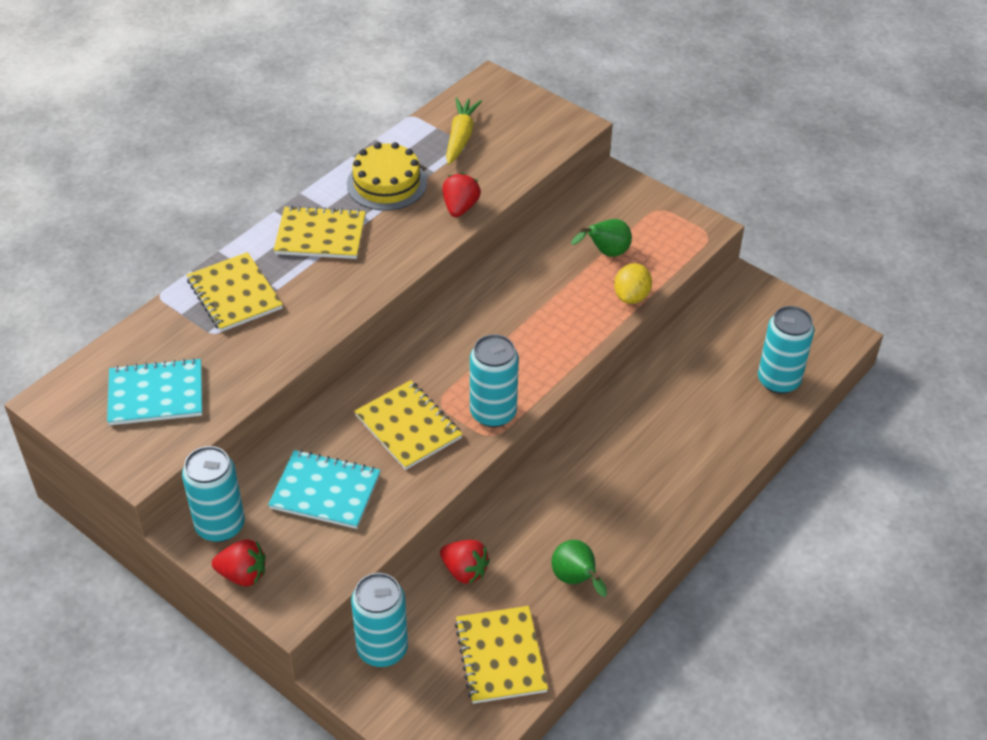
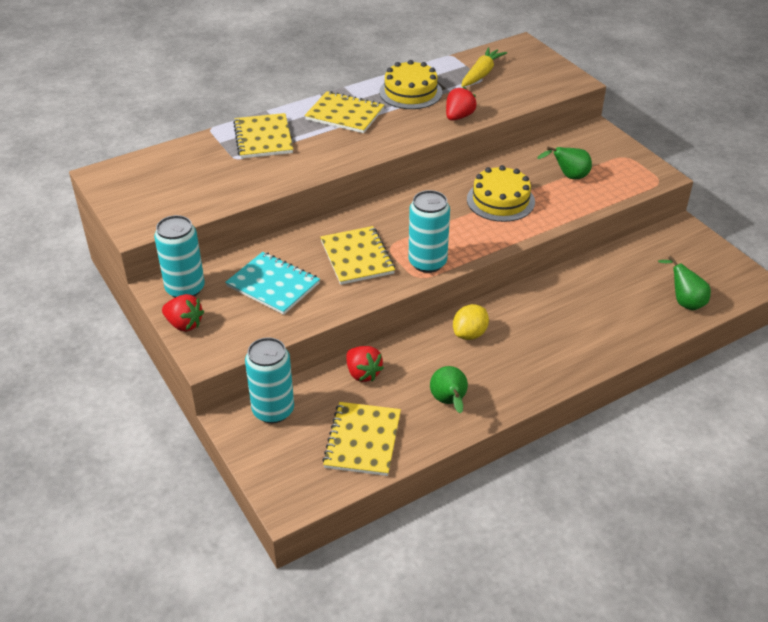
camera: 20 degrees right, 5 degrees down
turquoise notebook [107,358,202,425] -> none
yellow lemon [614,263,652,304] -> yellow lemon moved to [453,304,489,340]
turquoise can [758,306,814,394] -> green pear [658,256,711,310]
none -> yellow cake [467,165,535,222]

